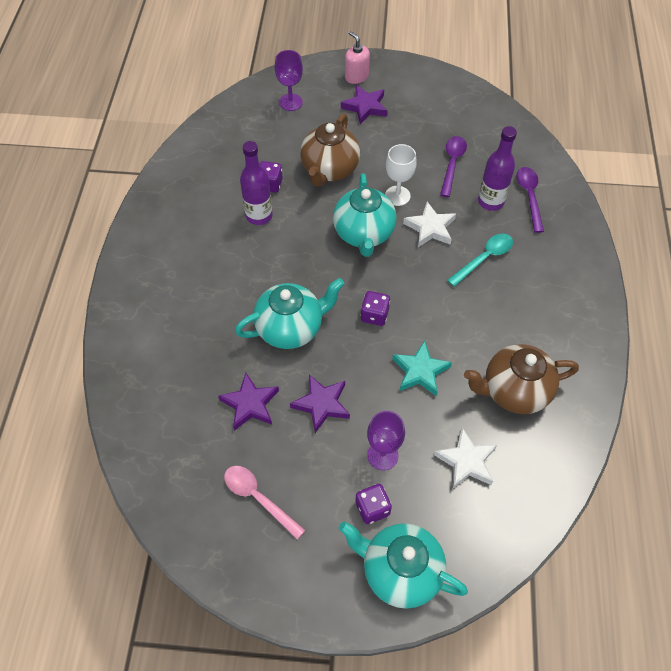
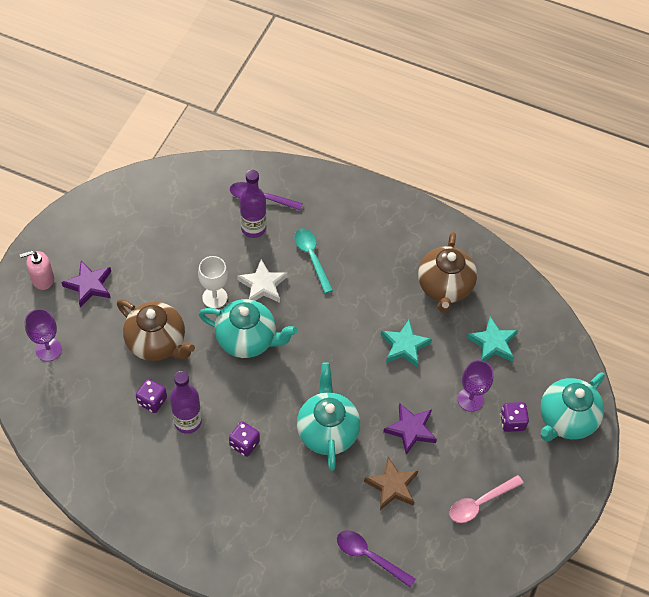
camera: 75 degrees left, 0 degrees up
purple star [218,373,279,431] -> brown star [364,457,418,510]
purple dice [361,291,390,326] -> purple dice moved to [229,421,260,457]
white star [434,428,497,489] -> turquoise star [467,317,518,361]
purple spoon [440,136,467,197] -> purple spoon moved to [337,530,416,588]

